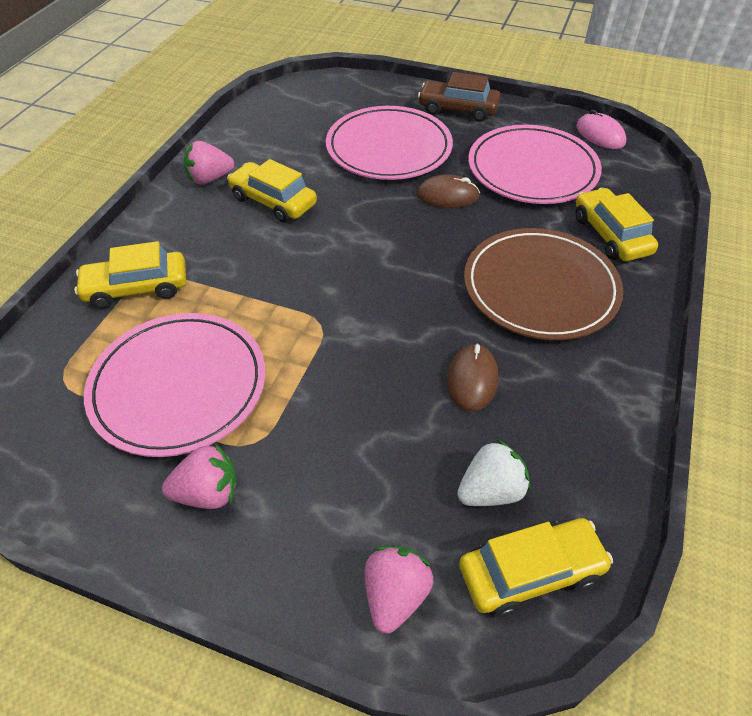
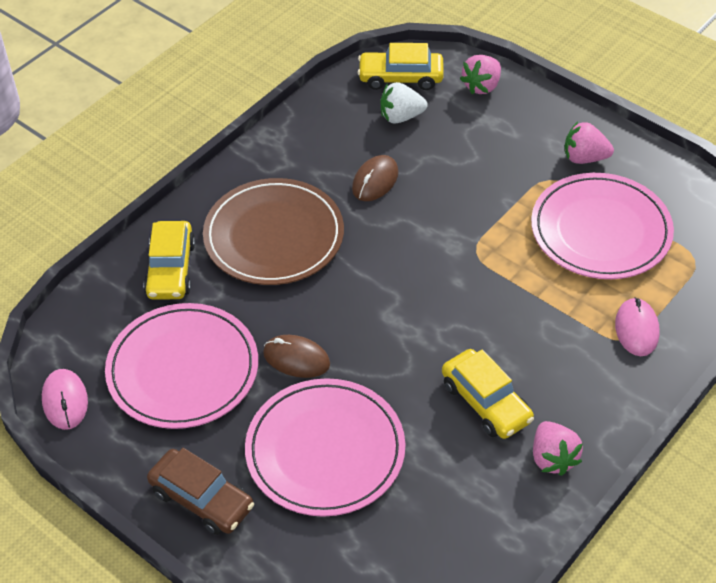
camera: 160 degrees left, 0 degrees up
yellow car [74,241,186,309] -> pink mouse [615,297,660,356]
pink strawberry [184,141,234,185] -> pink strawberry turned 75 degrees clockwise [533,421,583,476]

